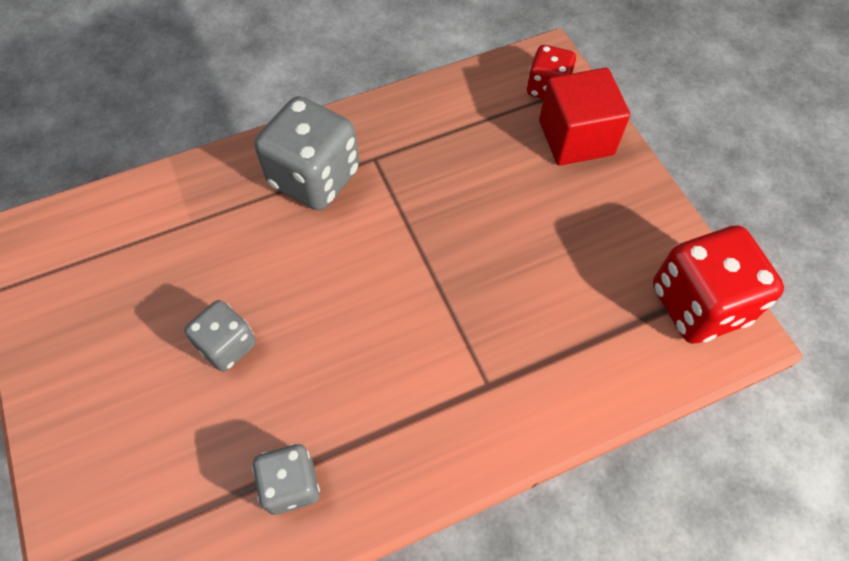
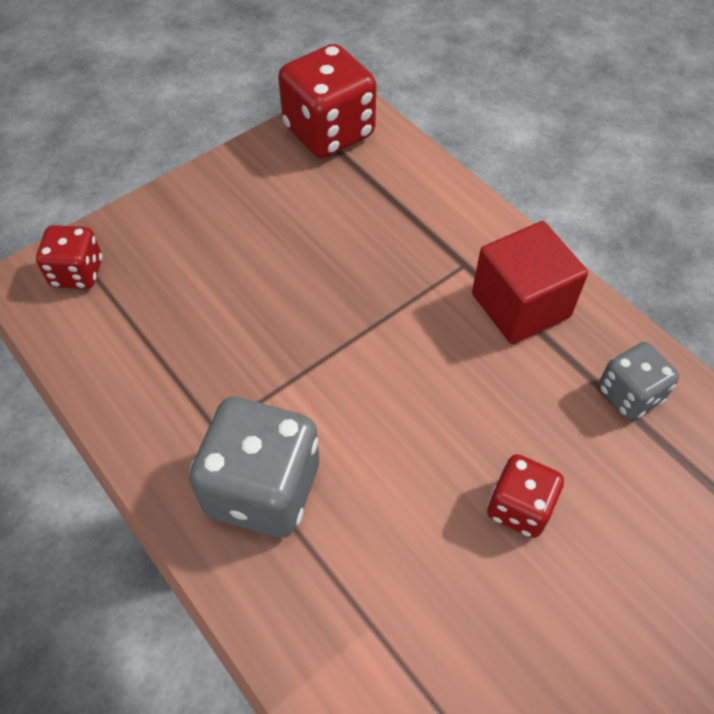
camera: 105 degrees left, 5 degrees down
grey dice [184,300,256,372] -> red dice [487,454,564,538]
red cube [539,68,630,166] -> red cube moved to [472,221,588,344]

